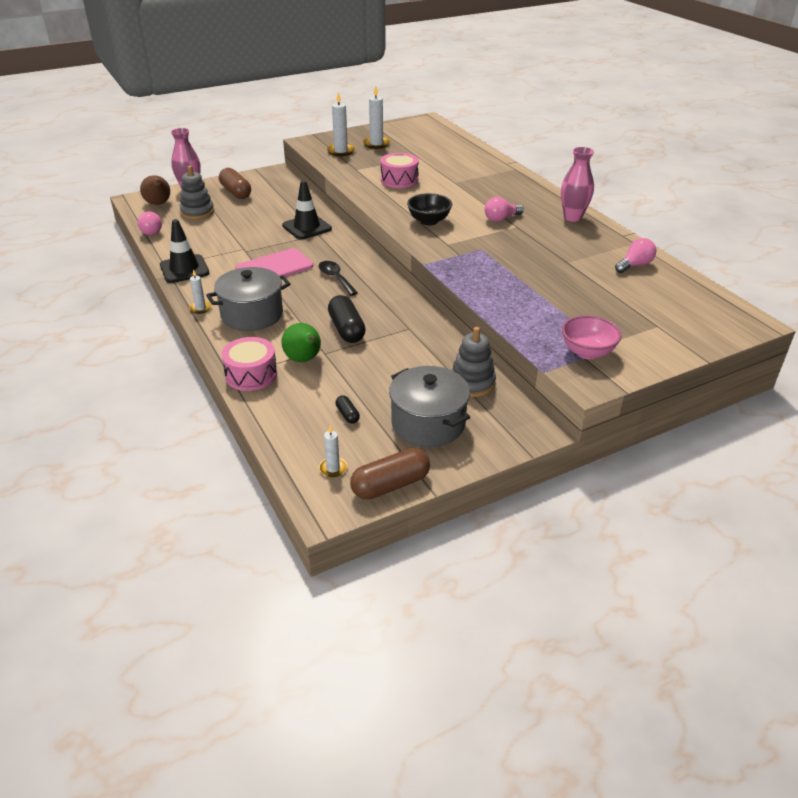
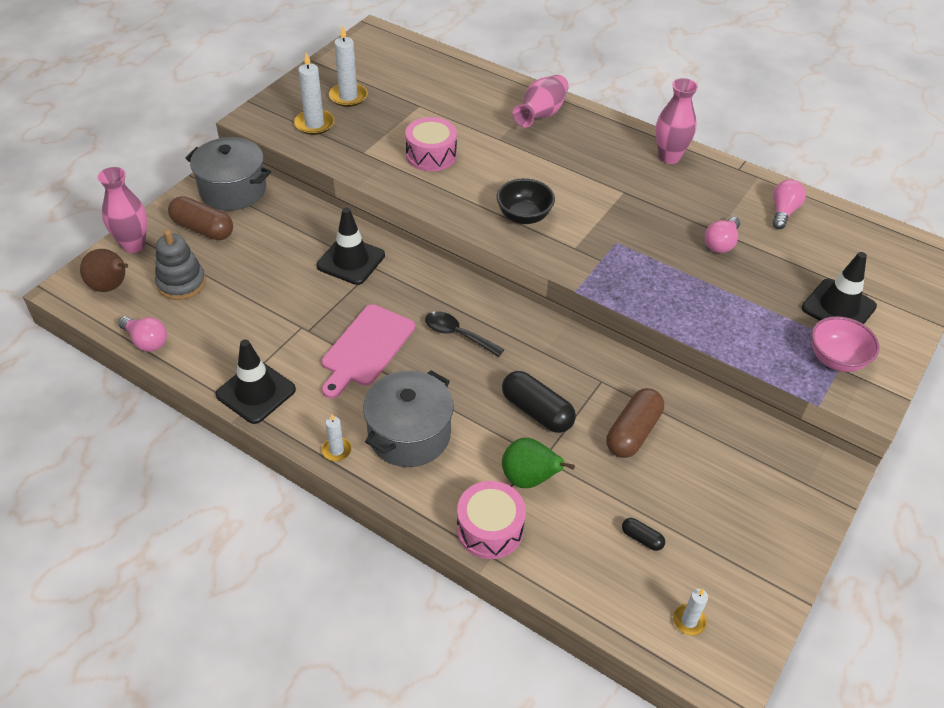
camera: 30 degrees left, 10 degrees up
brown capsule [350,448,430,500] -> brown capsule moved to [607,388,664,458]
grey pot [389,366,470,447] -> grey pot moved to [185,137,271,211]
grey stacking toy [452,327,496,397] -> none
pink light bulb [485,197,524,222] -> pink light bulb moved to [705,217,740,253]
none -> pink vase [512,75,569,128]
none -> black traffic cone [802,252,877,324]

